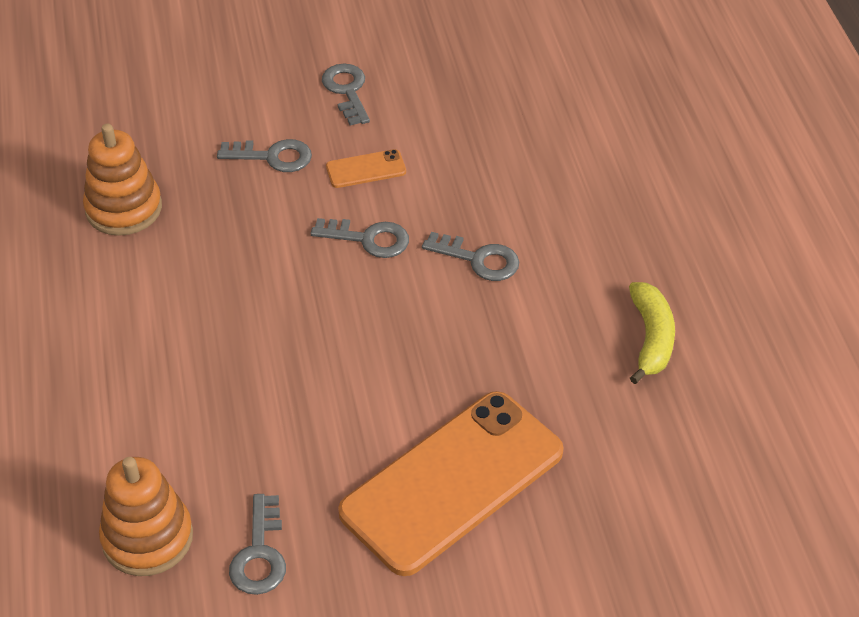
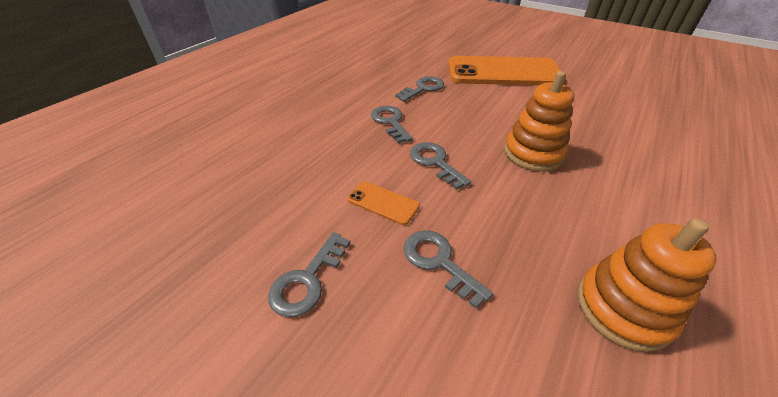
camera: 135 degrees left, 5 degrees down
orange stacking toy [99,457,193,576] -> orange stacking toy moved to [504,71,574,172]
grey key [229,494,286,595] -> grey key moved to [395,76,444,102]
yellow banana [629,282,675,384] -> none

